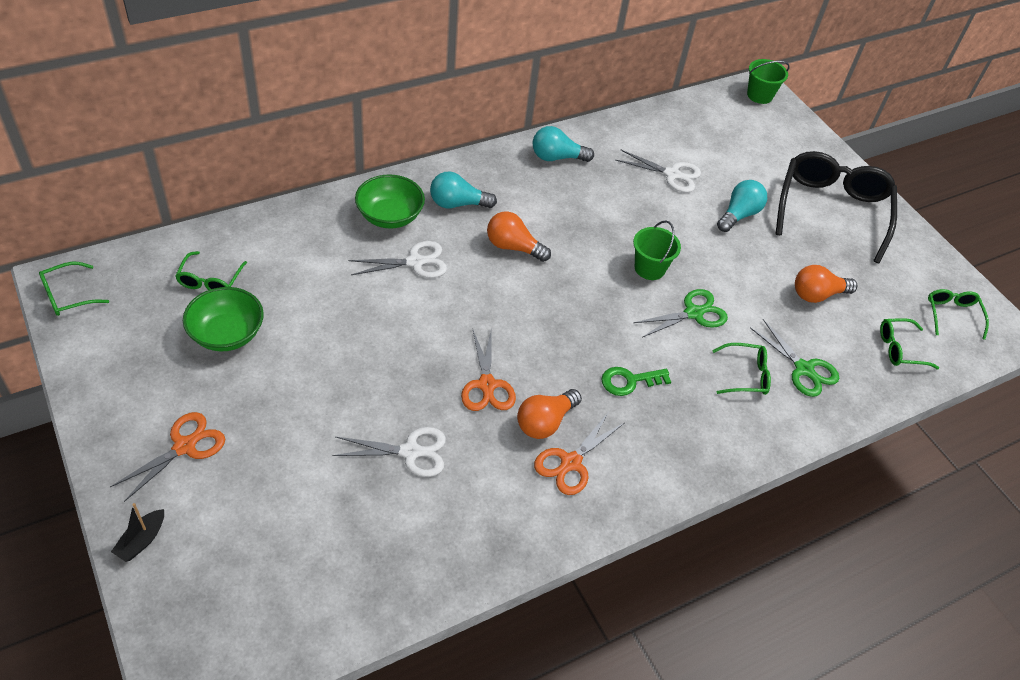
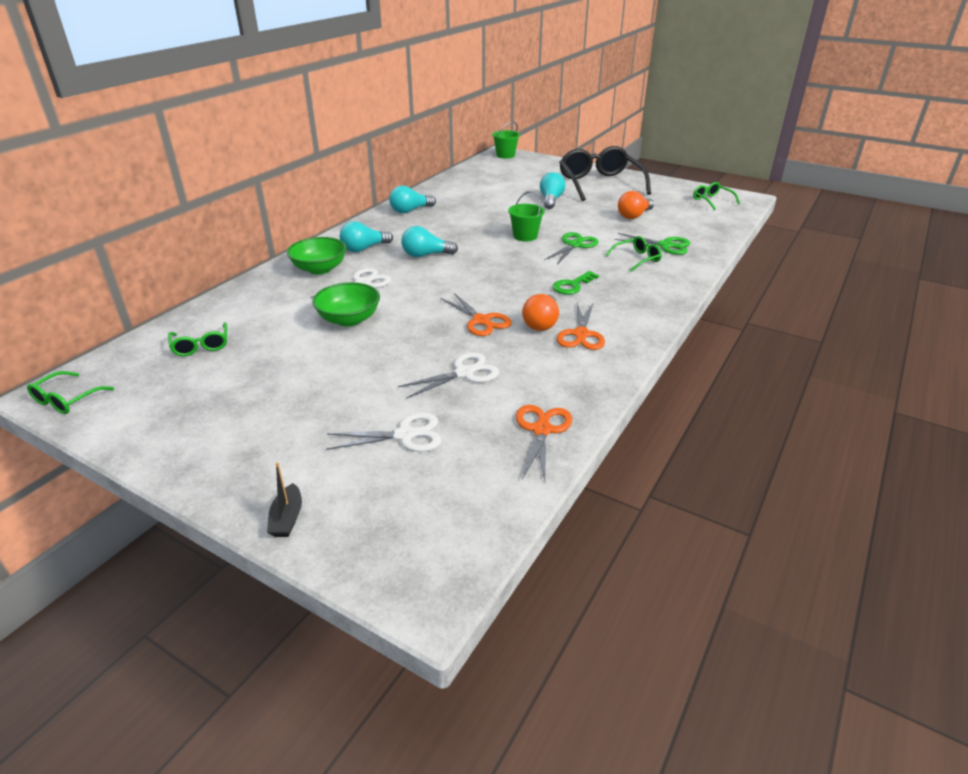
camera: 25 degrees left, 15 degrees down
orange scissors [110,412,225,502] -> orange scissors moved to [516,405,572,481]
green bowl [183,287,264,351] -> green bowl moved to [312,282,380,327]
orange light bulb [487,211,551,262] -> turquoise light bulb [401,226,458,257]
white scissors [616,150,701,193] -> white scissors moved to [326,413,442,452]
green glasses [880,318,939,369] -> none

